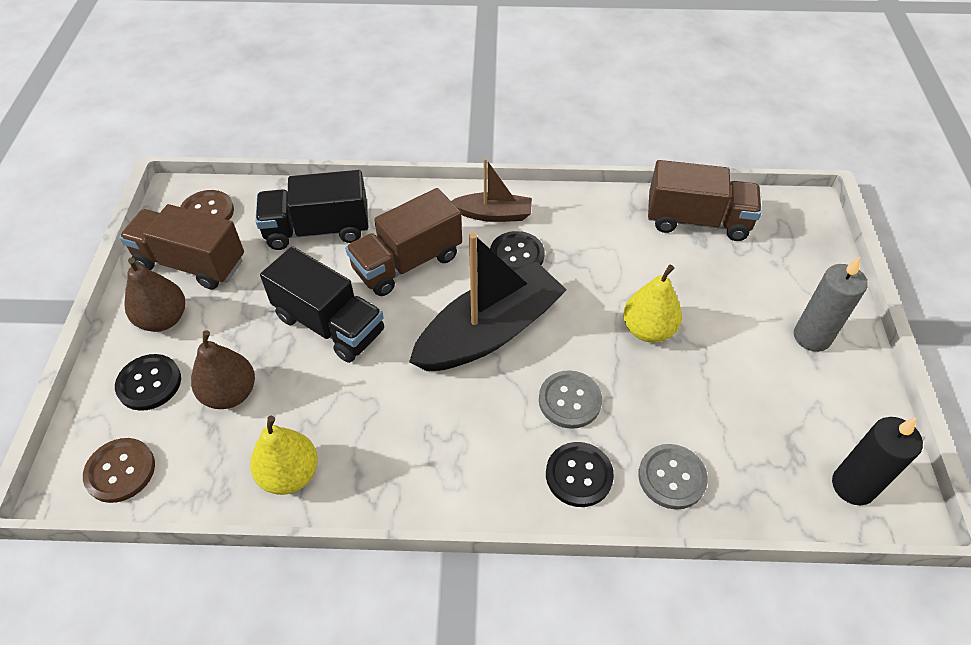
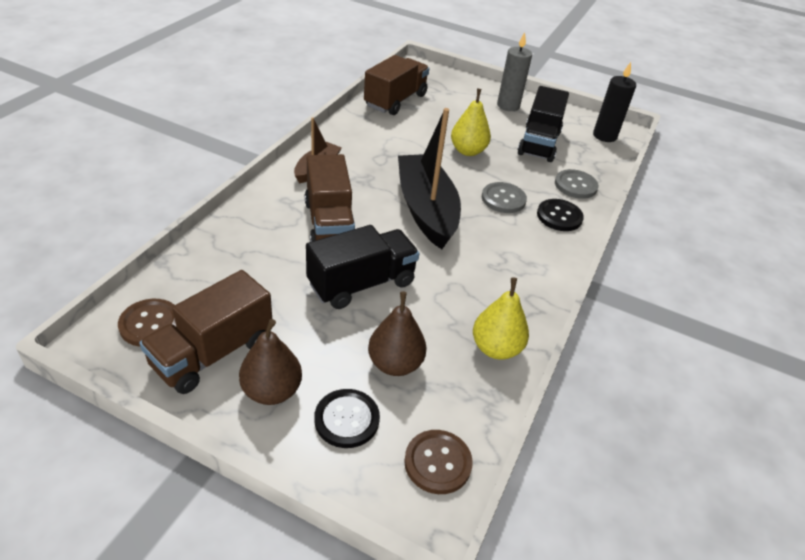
camera: 70 degrees left, 10 degrees down
black truck [255,170,368,250] -> black truck moved to [517,86,569,162]
black button [490,231,545,271] -> none

